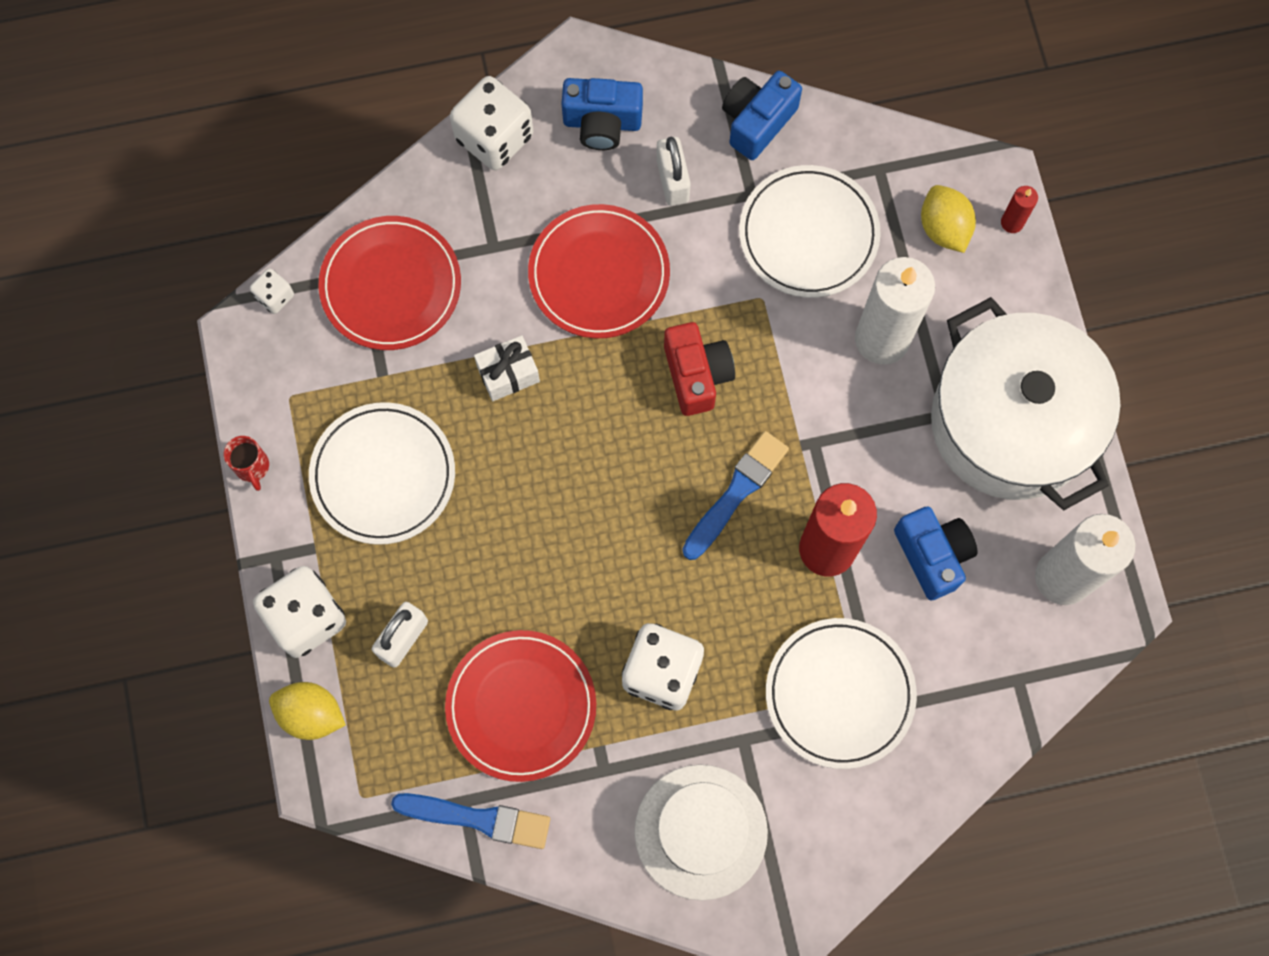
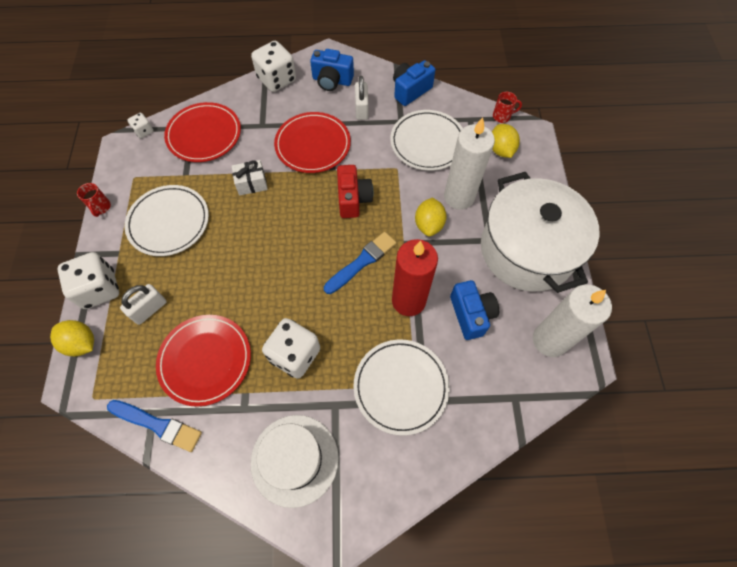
camera: 10 degrees right, 10 degrees down
red candle [1001,186,1038,233] -> none
none -> yellow lemon [415,198,446,237]
none -> red mug [493,92,522,123]

